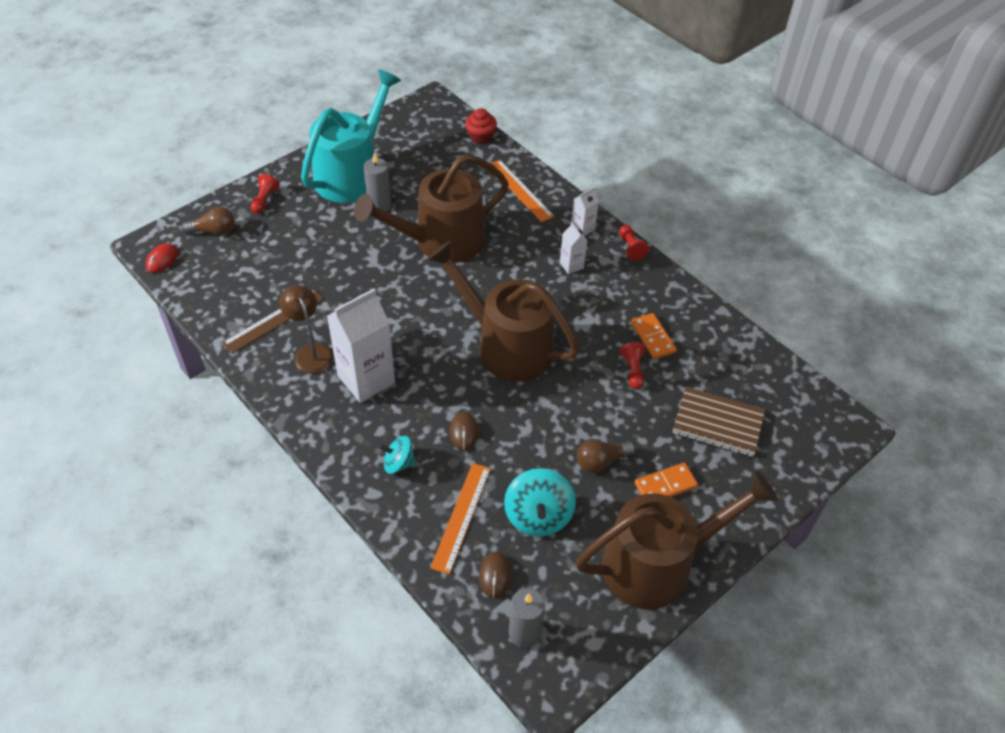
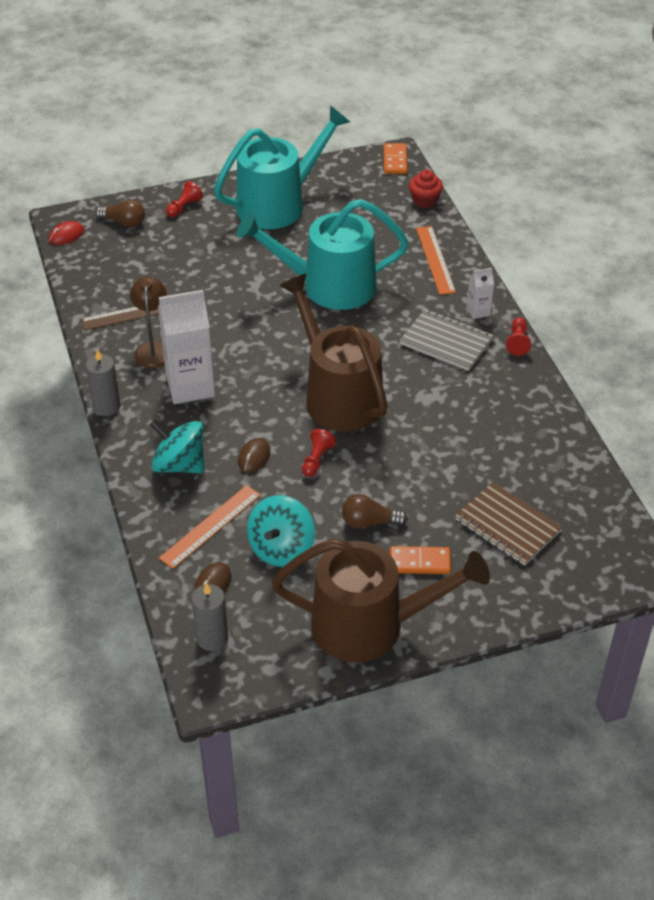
camera: 25 degrees right, 5 degrees down
brown watering can [354,154,509,263] -> turquoise watering can [237,199,409,310]
grey candle [363,153,391,211] -> grey candle moved to [85,349,121,416]
turquoise spinning top [379,436,416,474] -> turquoise spinning top [150,419,204,473], size x1.66
white carton [560,222,588,274] -> grey notebook [399,309,494,371]
red pawn [620,342,645,389] -> red pawn moved to [302,429,336,477]
orange domino [631,313,677,359] -> orange domino moved to [384,143,407,174]

